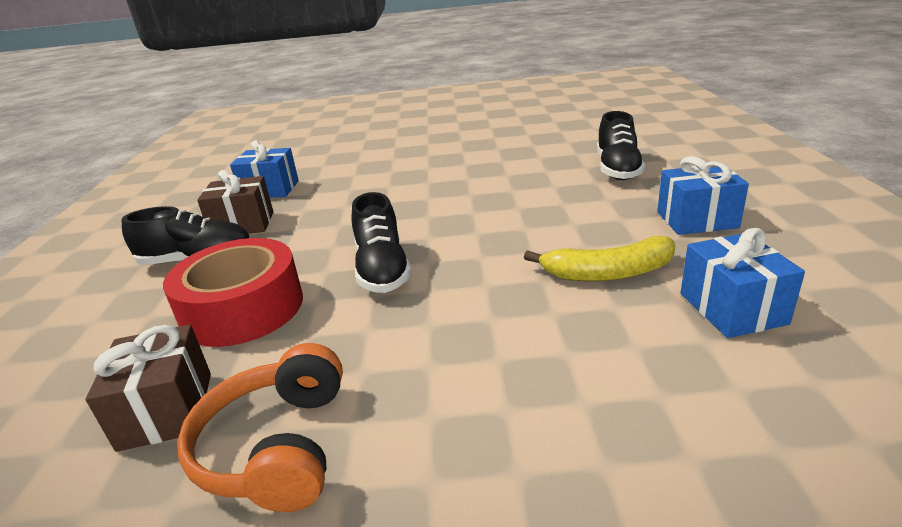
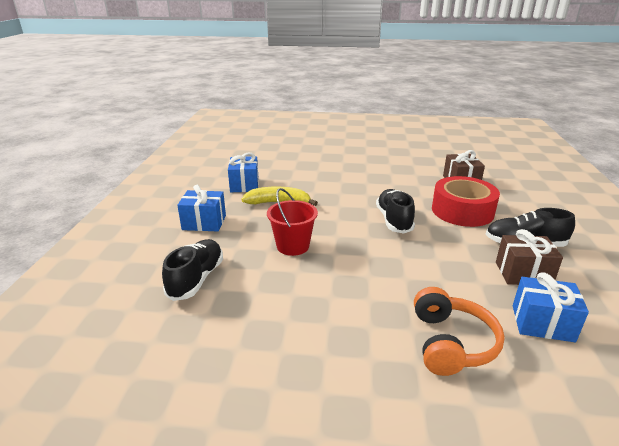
camera: 175 degrees left, 0 degrees up
orange headphones [177,343,343,512] -> orange headphones moved to [414,287,505,376]
none -> red bucket [267,188,318,256]

